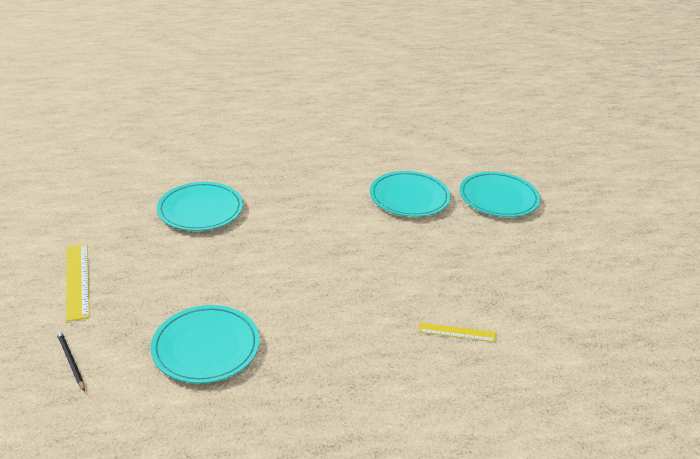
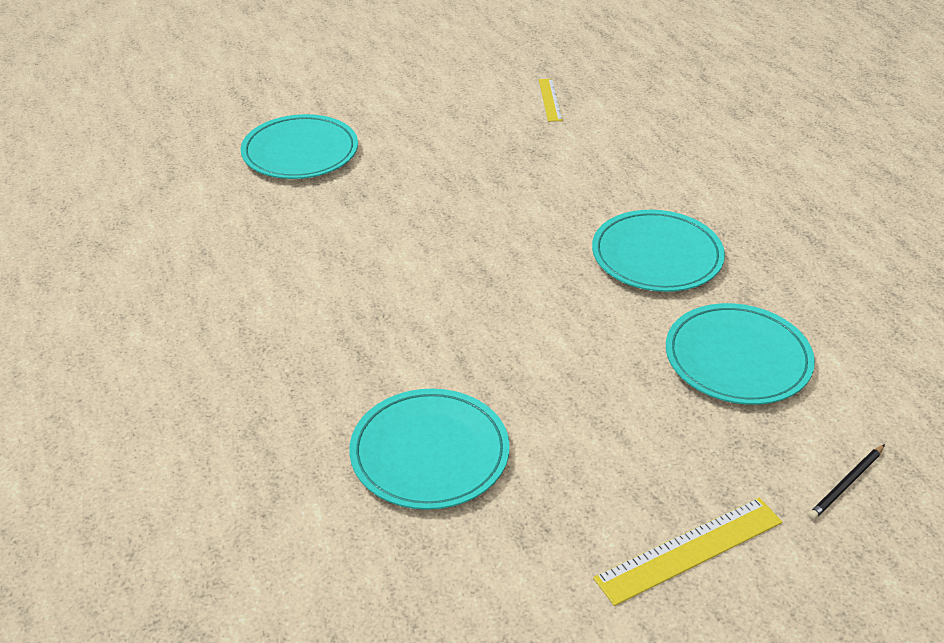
camera: 100 degrees left, 5 degrees up
turquoise plate [370,171,451,217] -> turquoise plate moved to [592,210,725,292]
yellow ruler [419,322,496,342] -> yellow ruler moved to [539,79,563,122]

